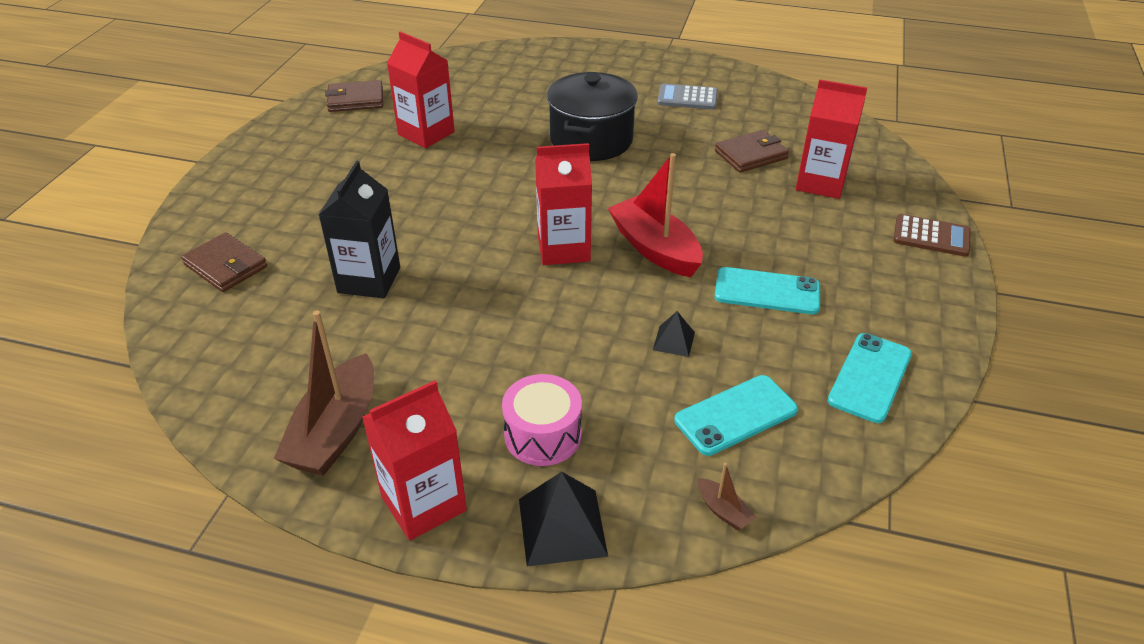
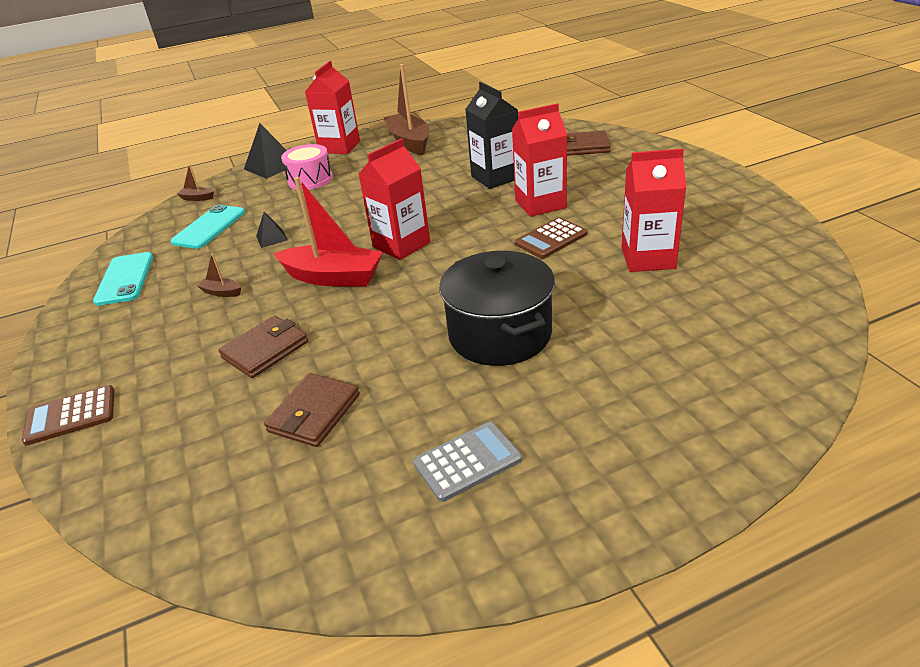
camera: 145 degrees right, 5 degrees down
brown wallet [325,80,383,112] -> brown wallet moved to [219,315,308,378]
turquoise phone [715,267,820,314] -> brown boat [197,253,241,297]
red carton [796,79,867,199] -> red carton moved to [512,103,567,217]
none -> brown calculator [515,217,588,259]

